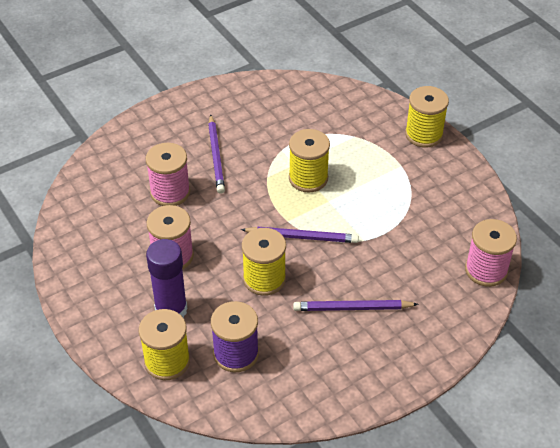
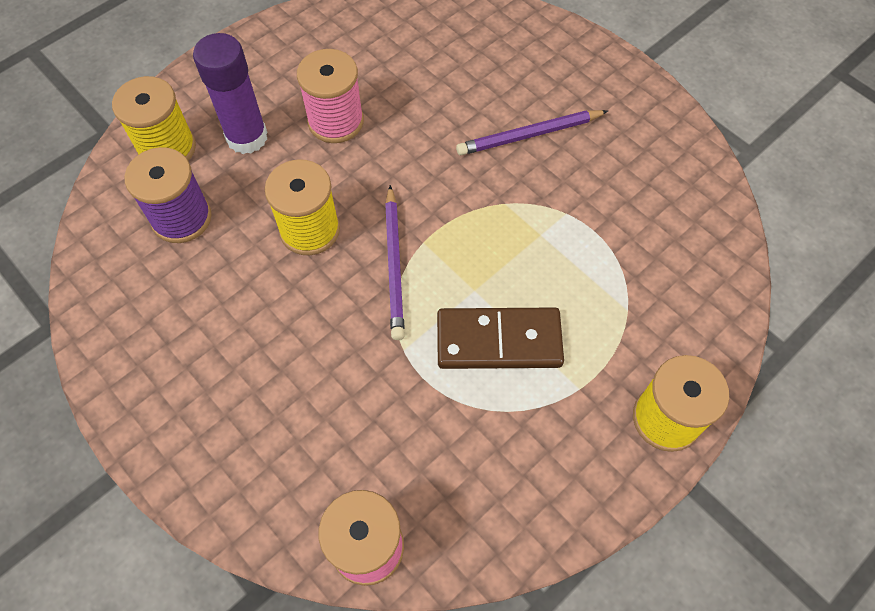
camera: 80 degrees right, 15 degrees up
pink spool [146,143,190,206] -> none
yellow spool [289,129,330,193] -> none
purple pencil [293,300,419,311] -> none
none -> brown domino [437,307,564,369]

